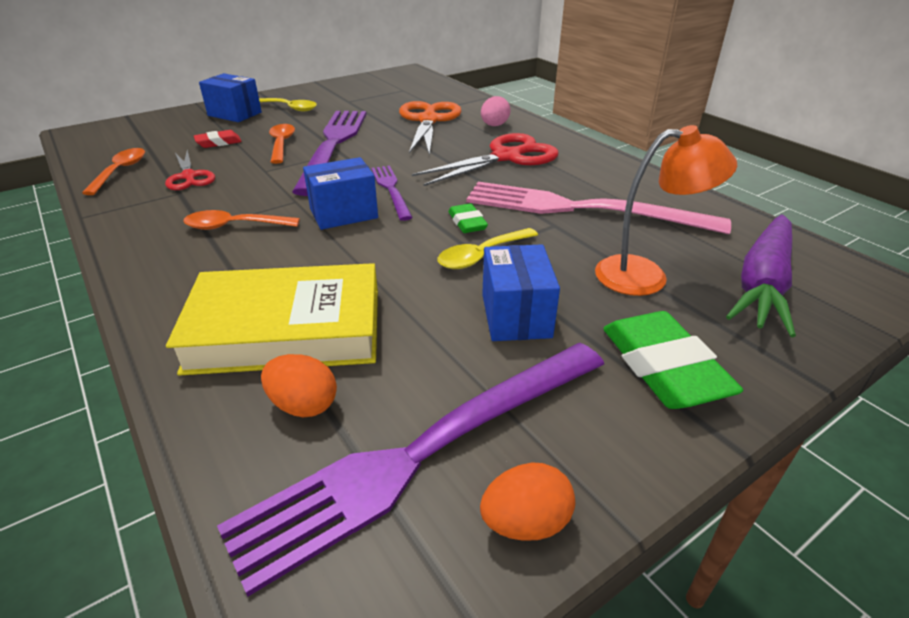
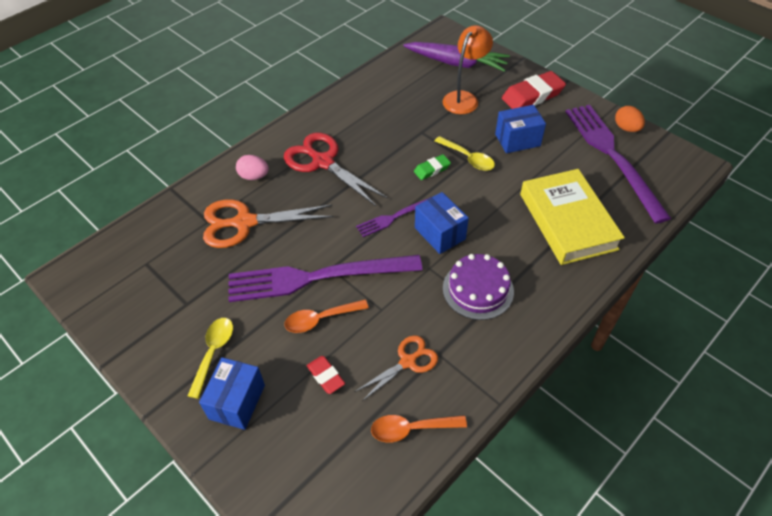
camera: 100 degrees left, 15 degrees up
red scissors [165,150,215,190] -> orange scissors [355,335,438,401]
orange spoon [183,210,300,230] -> purple cake [443,254,514,320]
purple fork [217,343,604,597] -> purple fork turned 150 degrees counterclockwise [566,105,671,224]
orange egg [261,354,337,417] -> none
pink fork [466,182,731,234] -> none
orange lamp [595,125,737,296] -> orange lamp turned 45 degrees clockwise [443,25,493,114]
green eraser [603,311,743,409] -> red eraser [502,71,566,109]

